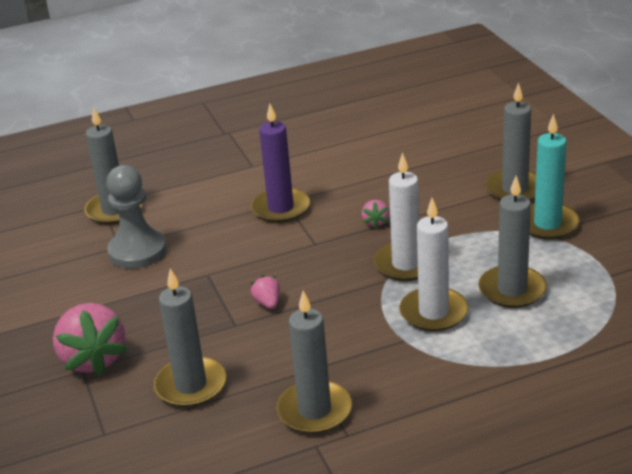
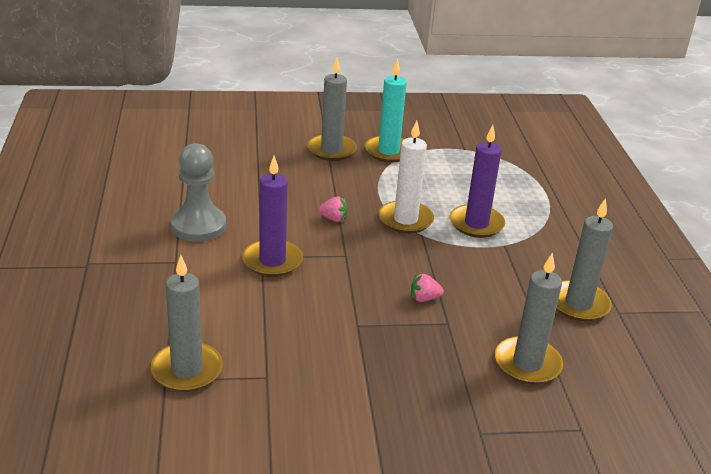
camera: 80 degrees left, 0 degrees up
pink strawberry [53,303,127,376] -> none
grey pawn [106,165,167,269] -> grey pawn moved to [171,143,226,242]
white candle [400,198,468,332] -> purple candle [450,125,505,238]
grey candle [478,176,547,308] -> none

